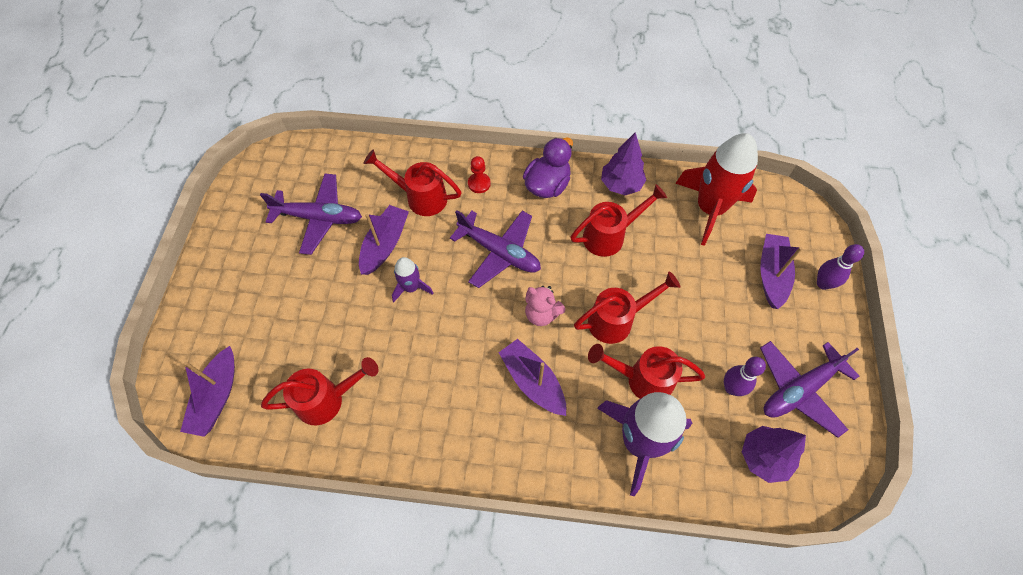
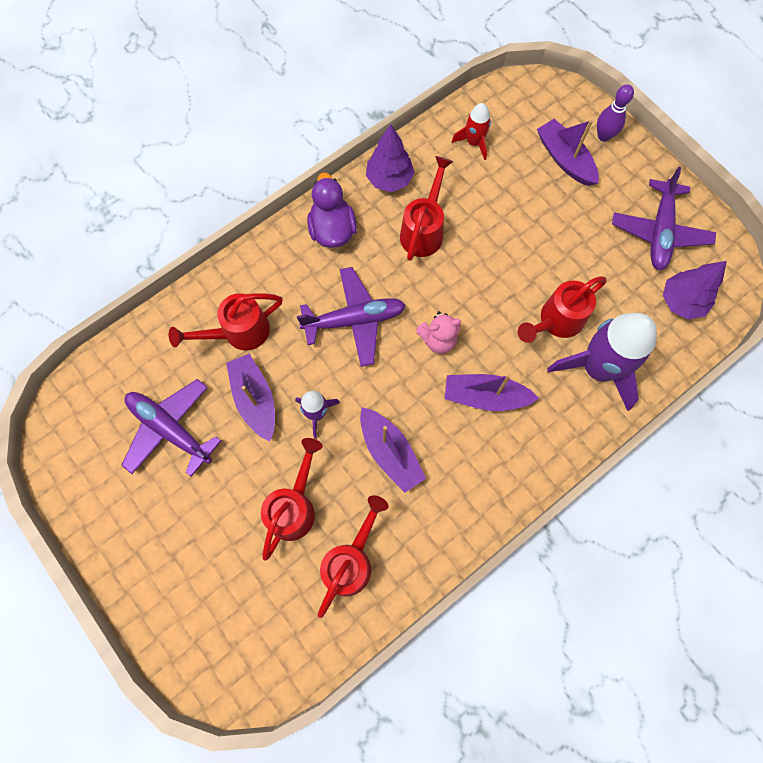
camera: 45 degrees left, 10 degrees up
purple boat [180,346,235,437] -> purple boat moved to [360,407,426,493]
purple plane [260,174,362,255] -> purple plane turned 105 degrees counterclockwise [121,379,221,477]
red pawn [468,156,491,193] -> none
red watering can [574,272,680,344] -> red watering can moved to [261,438,323,561]
red rocket [675,133,758,246] -> red rocket [452,103,491,160], size x0.49
purple bowling pin [724,357,766,396] -> none

